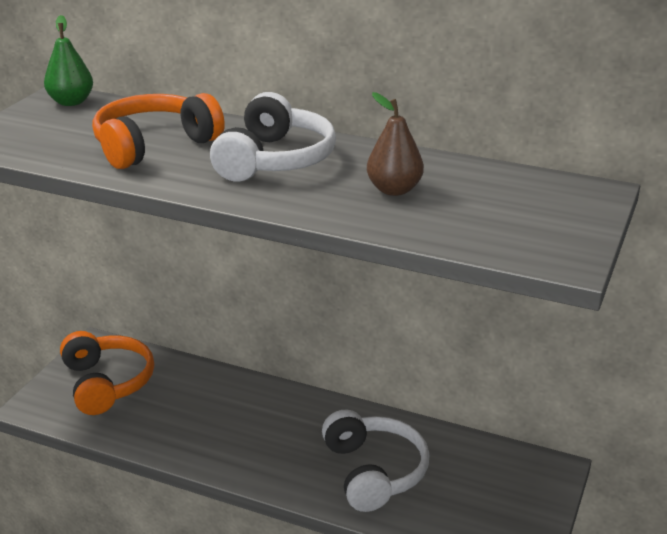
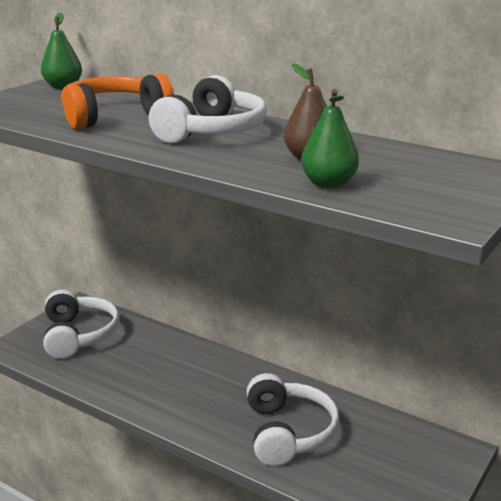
camera: 10 degrees right, 5 degrees down
orange headphones [60,331,154,415] -> white headphones [43,289,120,359]
none -> green pear [301,89,359,189]

